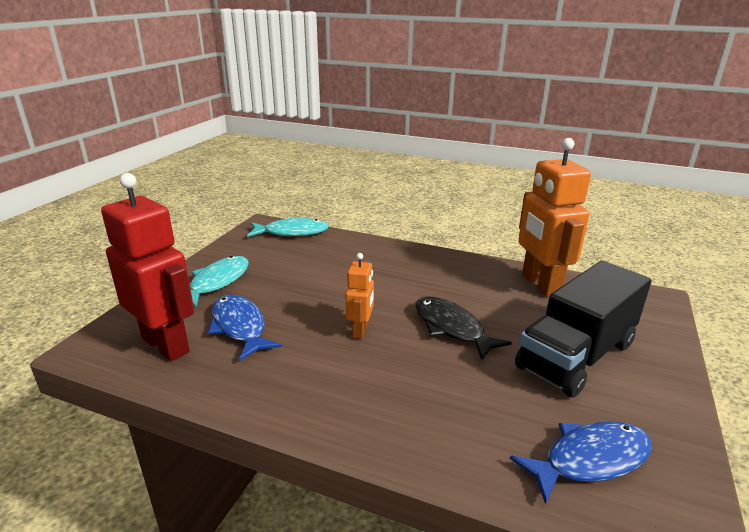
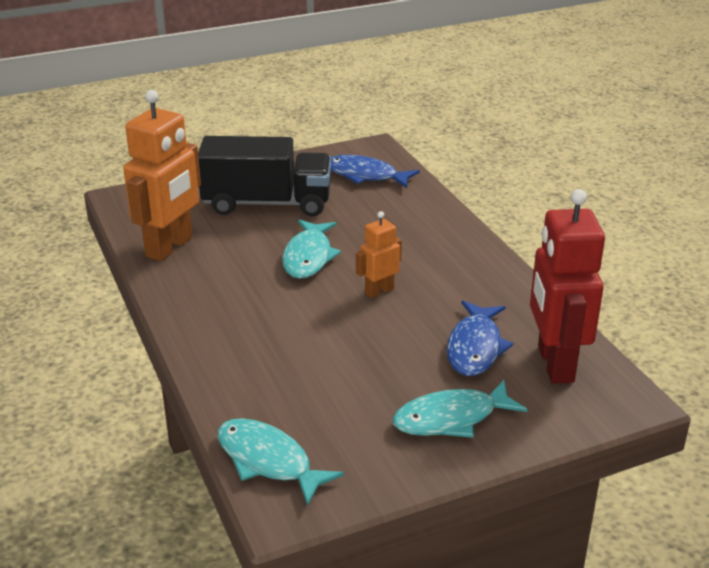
camera: 135 degrees left, 5 degrees up
black fish [415,296,512,361] -> turquoise fish [282,219,341,279]

